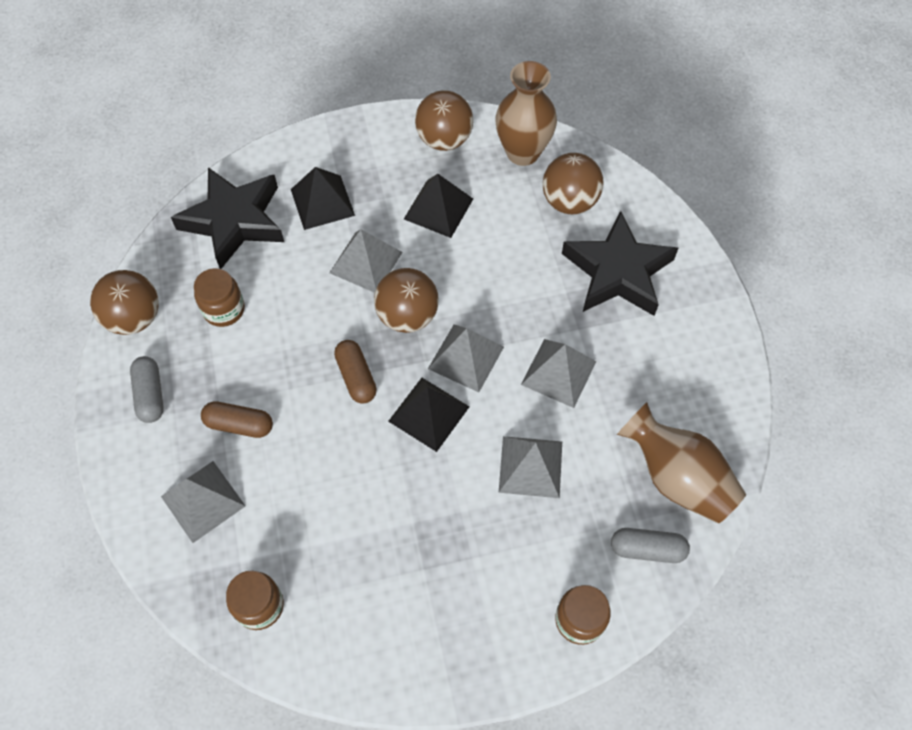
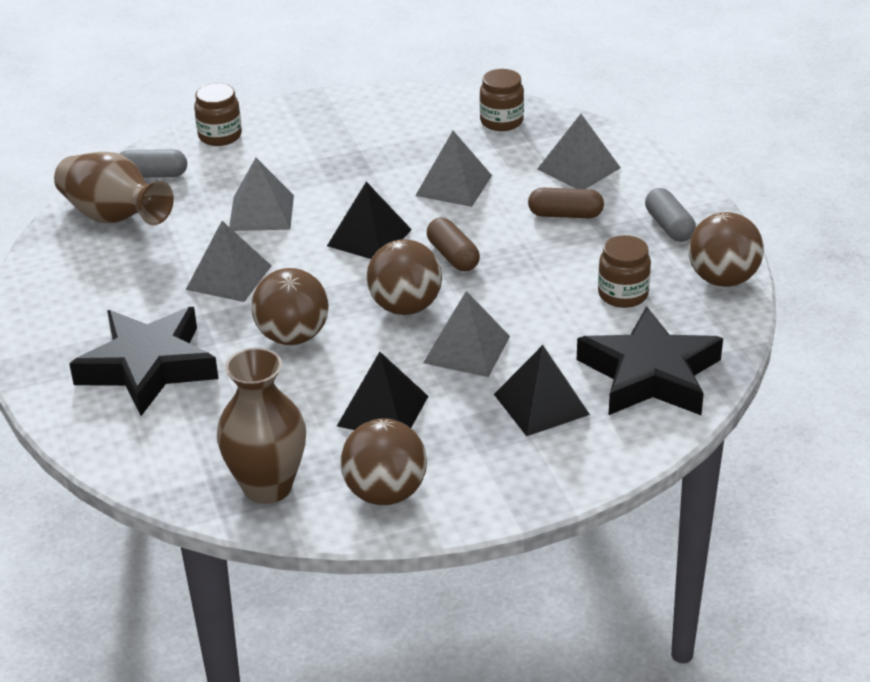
camera: 175 degrees right, 25 degrees down
grey pyramid [428,324,504,392] -> grey pyramid moved to [415,131,492,207]
brown ball [542,153,603,214] -> brown ball moved to [251,268,329,345]

